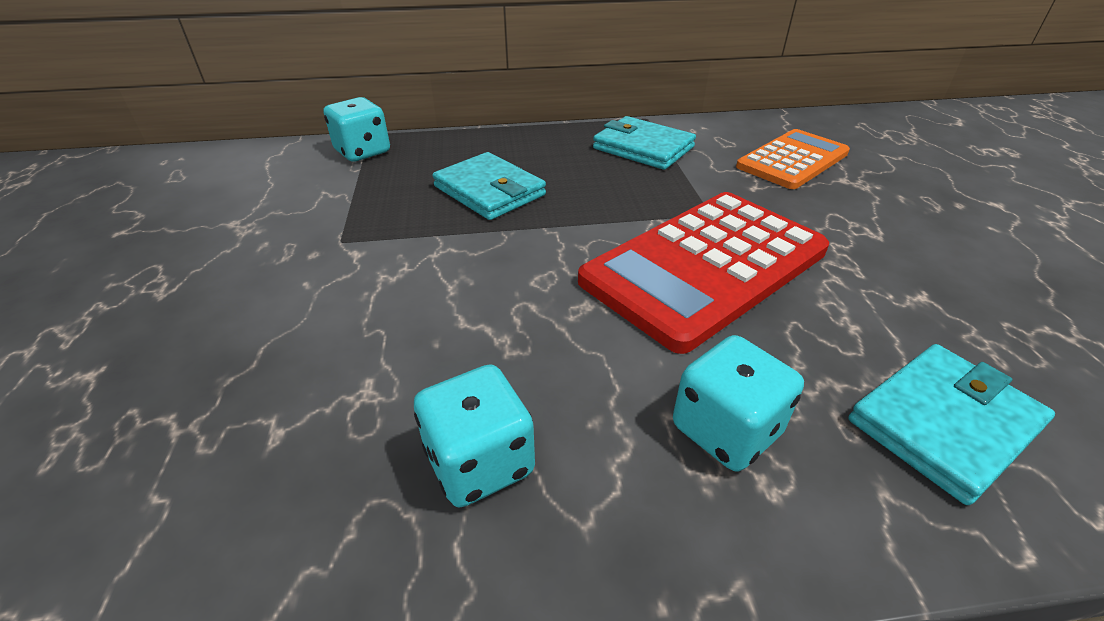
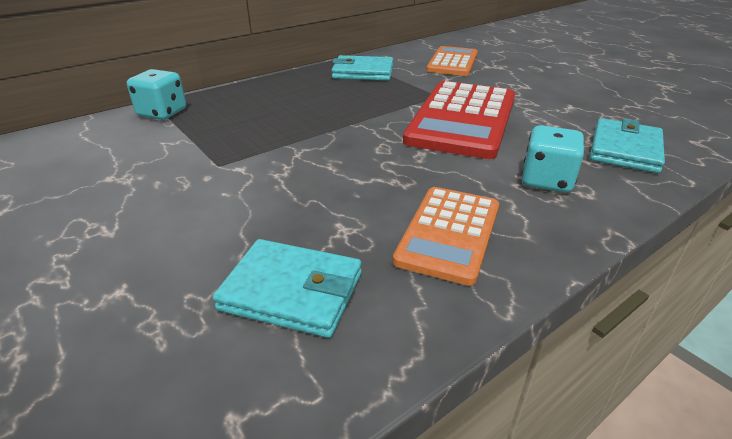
camera: 30 degrees left, 5 degrees down
turquoise dice [414,365,535,507] -> orange calculator [393,187,499,286]
turquoise wallet [432,152,546,220] -> turquoise wallet moved to [213,239,362,338]

